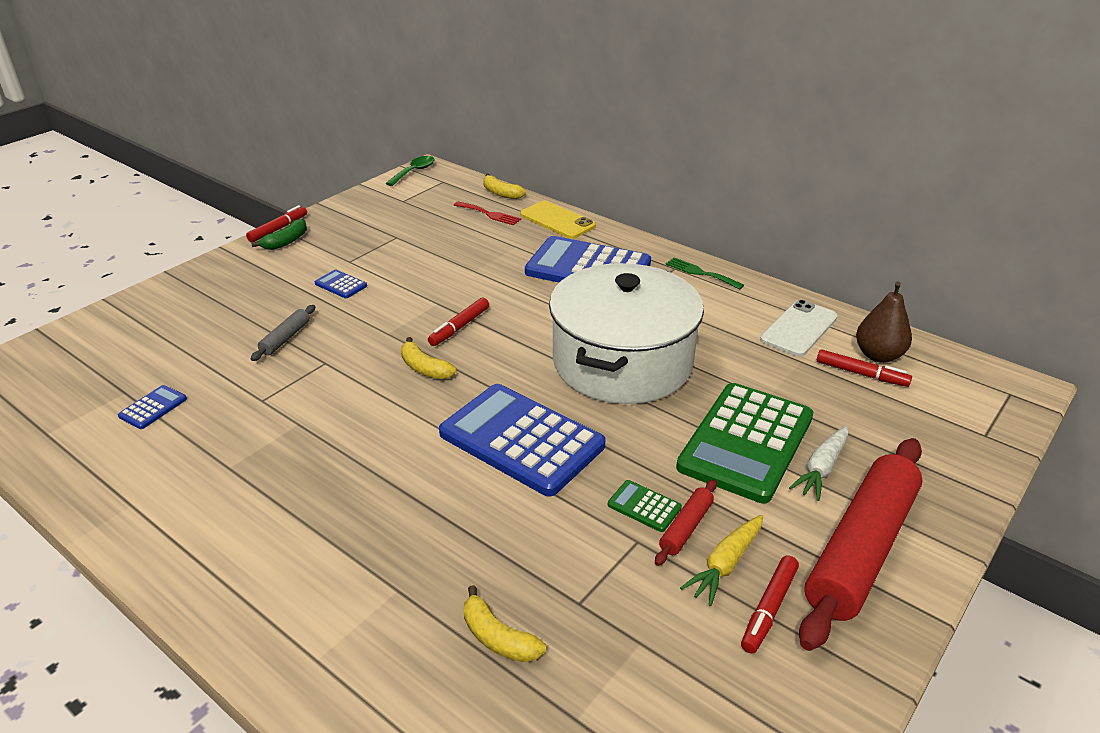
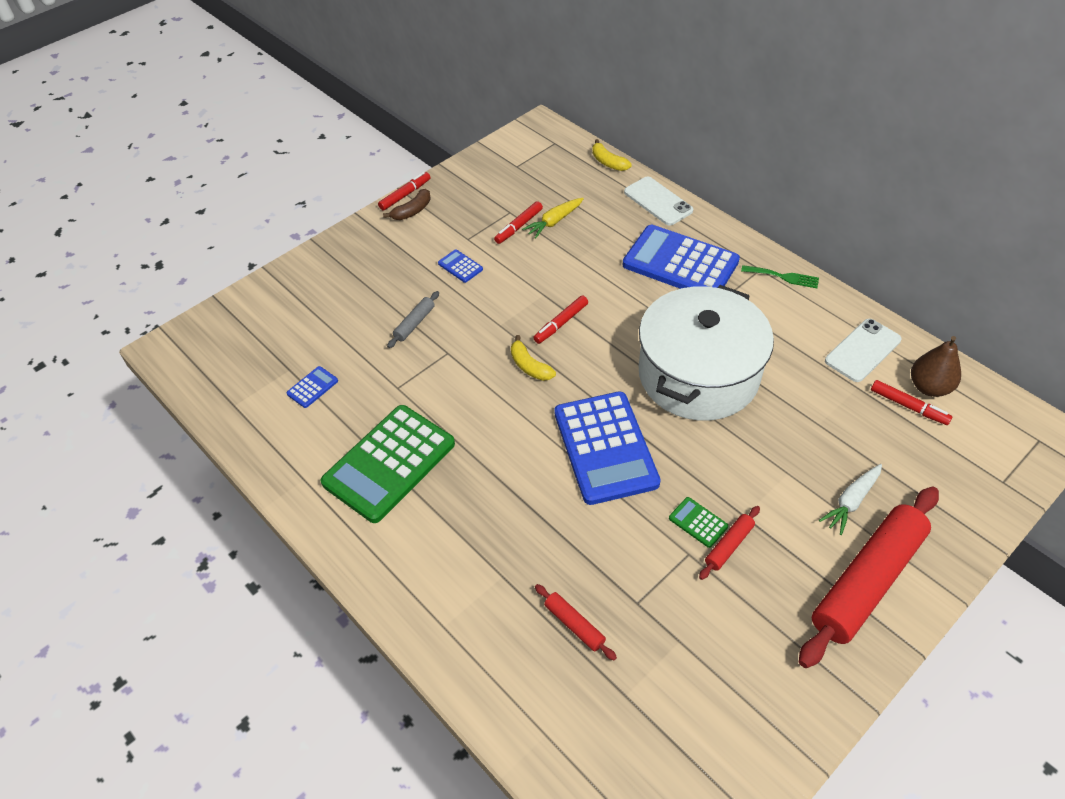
camera: 10 degrees right, 15 degrees up
green banana [251,219,307,250] -> brown banana [383,189,431,220]
green spoon [385,156,435,186] -> none
blue calculator [439,384,606,496] -> blue calculator turned 150 degrees counterclockwise [554,392,661,505]
red fork [454,202,521,225] -> none
yellow banana [464,585,546,662] -> red rolling pin [535,584,617,661]
yellow phone [520,201,596,239] -> white phone [624,177,693,226]
green fork [666,257,744,290] -> green fork turned 150 degrees clockwise [741,265,819,288]
green calculator [676,383,813,504] -> green calculator moved to [321,405,455,523]
yellow carrot [680,515,763,606] -> yellow carrot moved to [522,198,584,239]
red marker [741,555,799,653] -> red marker moved to [494,201,543,244]

